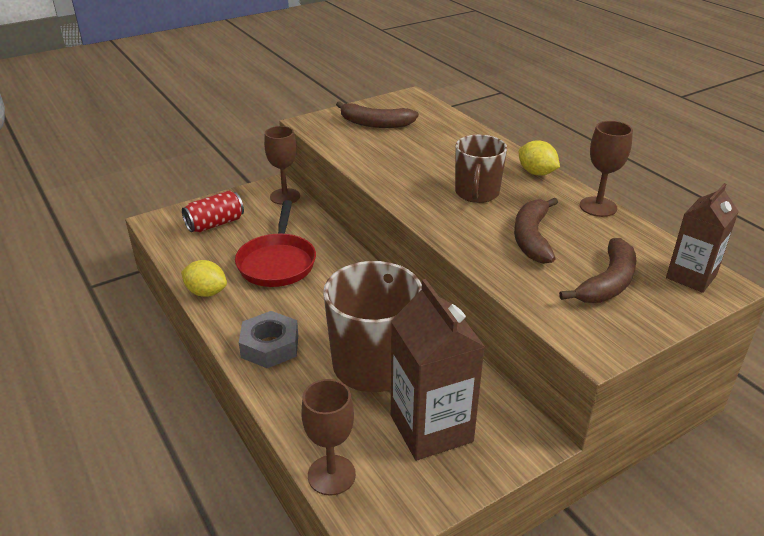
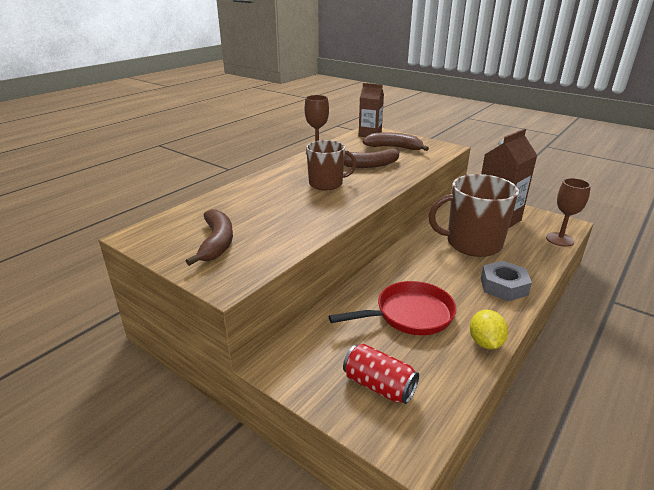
camera: 110 degrees left, 5 degrees down
brown goblet [264,126,300,205] -> none
yellow lemon [519,140,560,176] -> none

